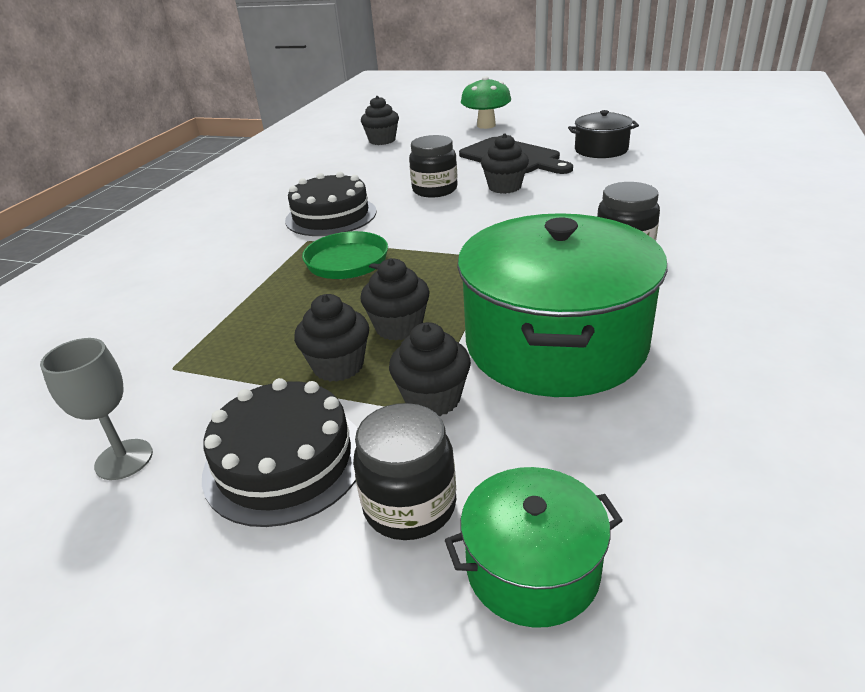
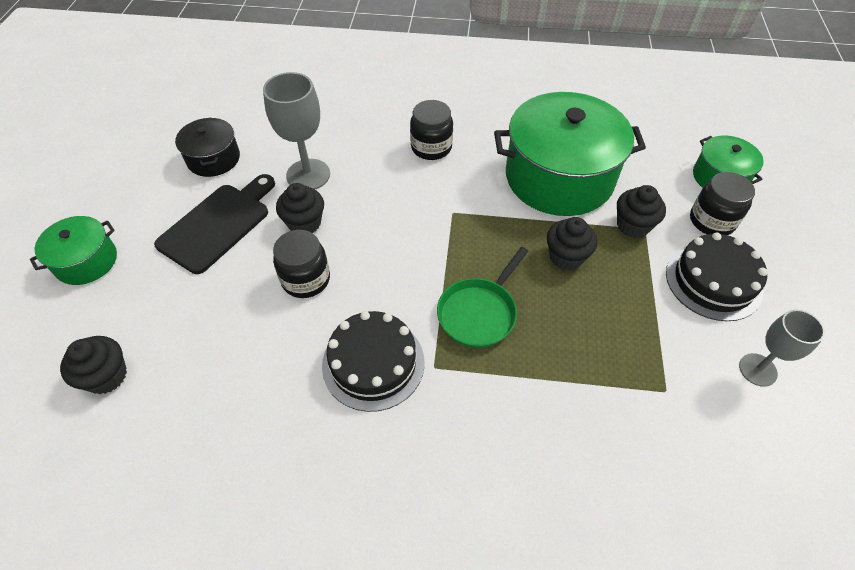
camera: 105 degrees left, 20 degrees up
black cupcake [294,294,369,382] -> none
green mushroom [461,76,511,129] -> green pot [30,216,117,285]
none -> grey goblet [263,72,330,189]

